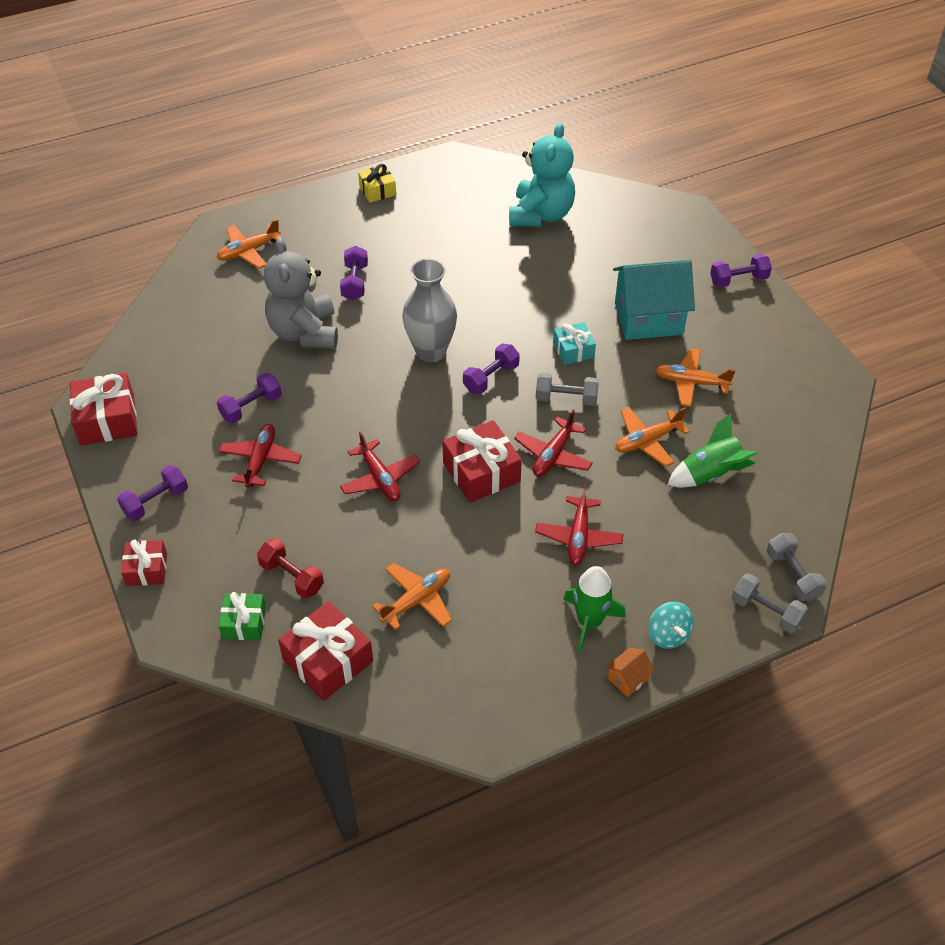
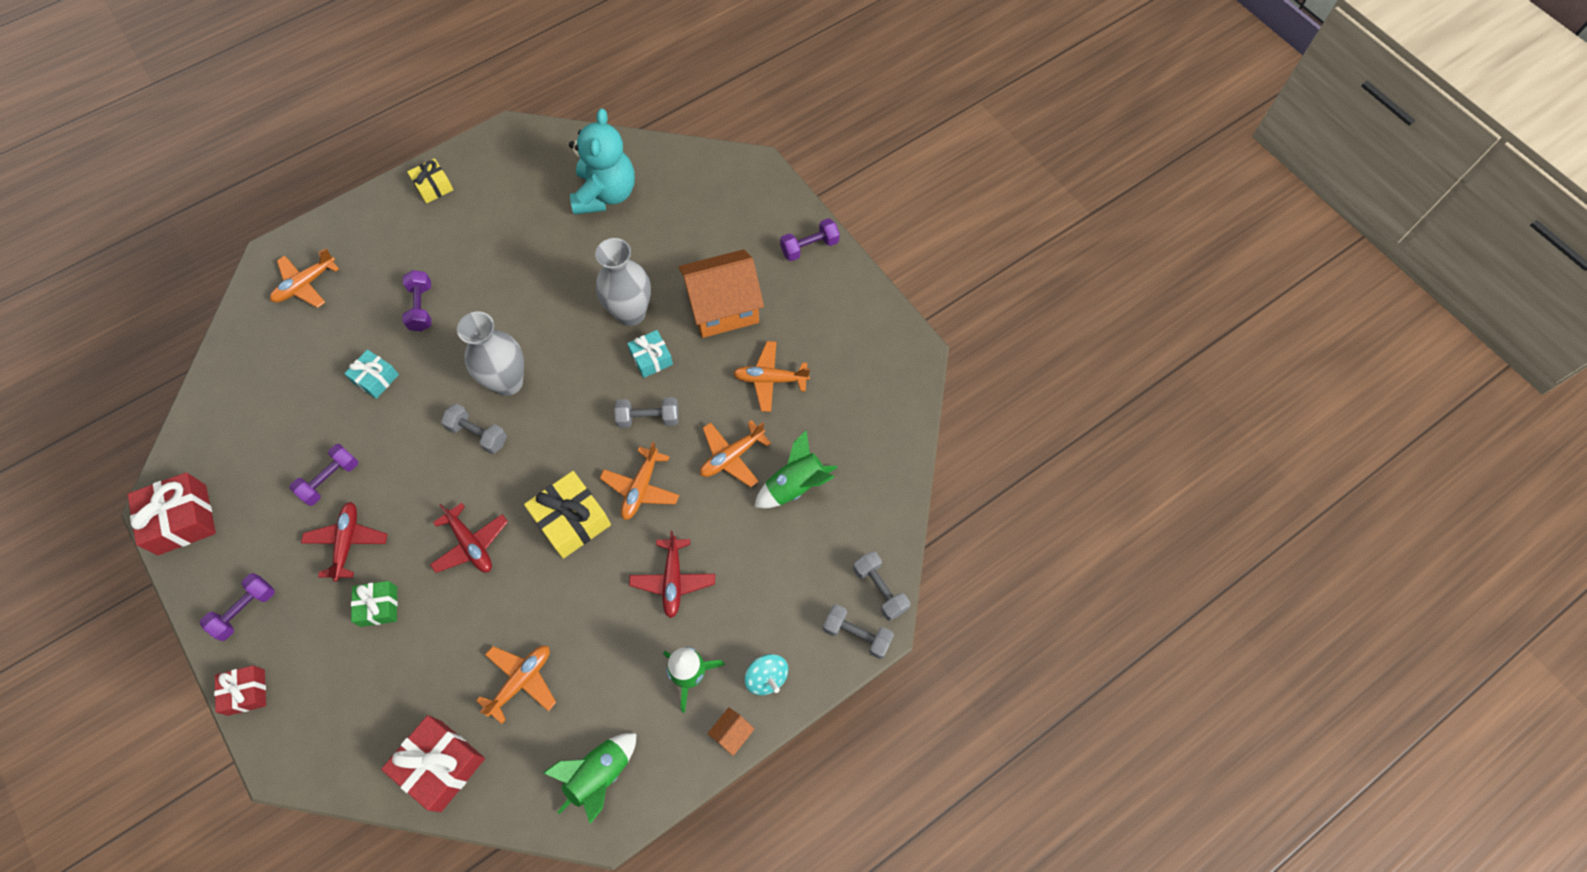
camera: 10 degrees left, 15 degrees up
green gift [218,592,266,640] -> green gift moved to [351,581,398,627]
red dumbbell [257,539,324,598] -> none
grey teddy bear [264,237,338,349] -> turquoise gift [344,349,399,399]
red gift [442,420,522,503] -> yellow gift [524,471,611,559]
purple dumbbell [463,344,520,394] -> none
red plane [514,409,593,477] -> orange plane [600,442,679,520]
turquoise house [613,260,695,340] -> orange house [679,249,764,338]
none -> grey dumbbell [441,404,507,454]
none -> green rocket [543,733,637,824]
none -> grey vase [595,238,651,326]

